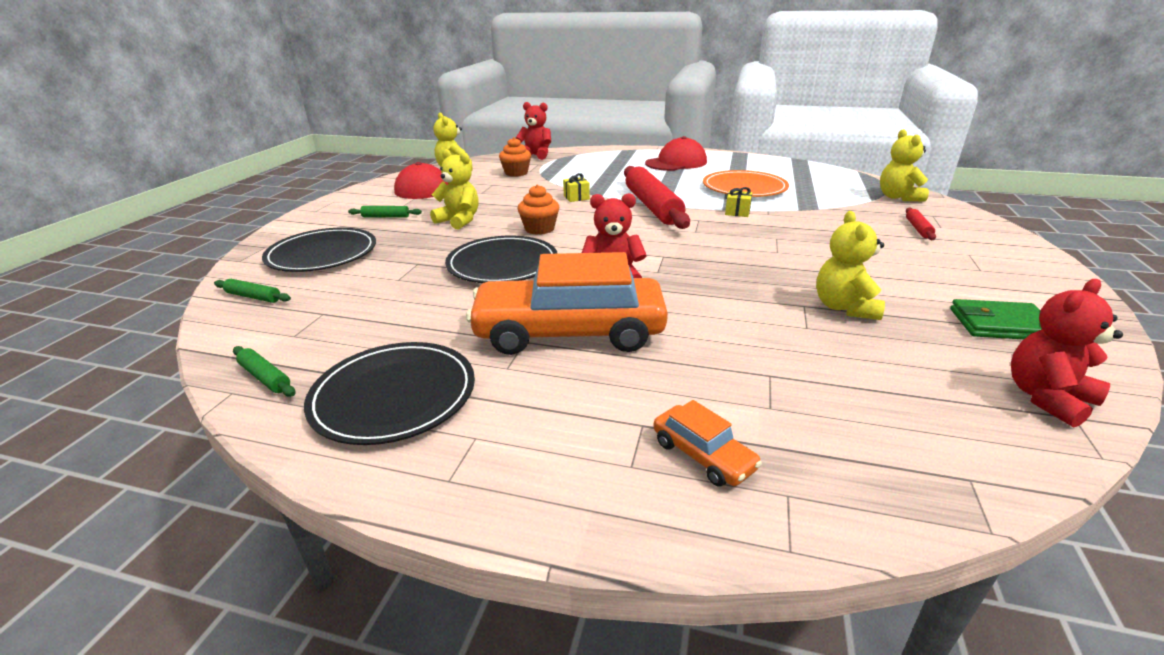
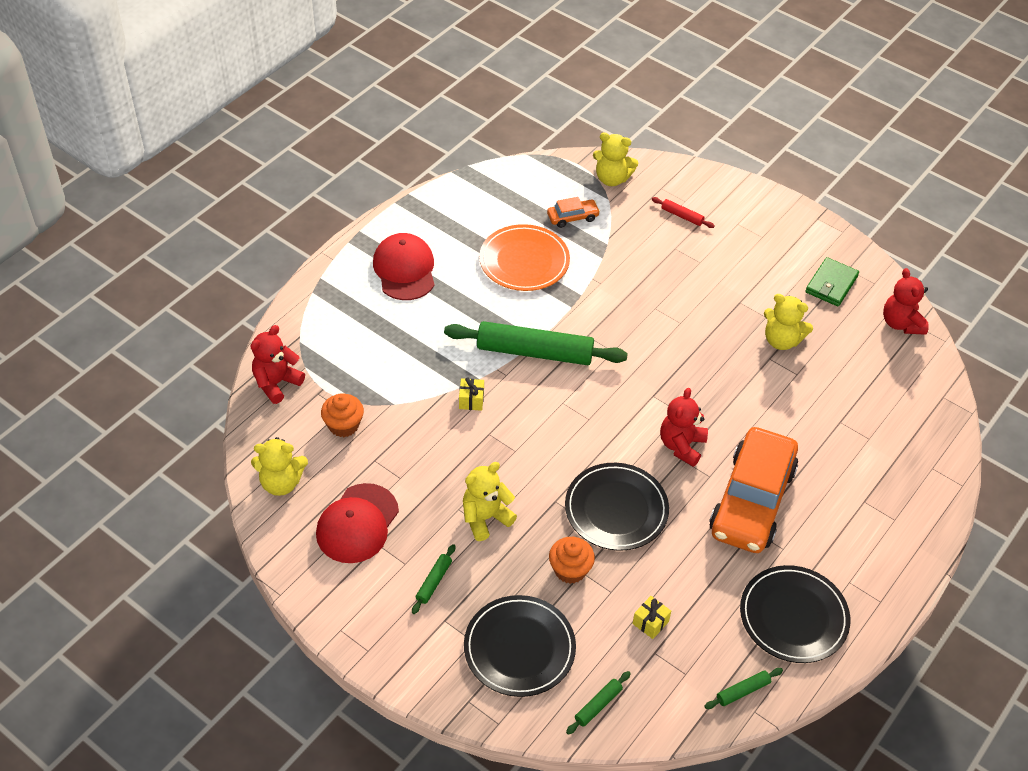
camera: 70 degrees left, 20 degrees up
orange cupcake [517,184,559,235] -> orange cupcake moved to [549,537,595,584]
red rolling pin [624,166,690,229] -> green rolling pin [444,321,628,365]
orange car [653,400,762,487] -> orange car moved to [547,197,600,228]
yellow gift [725,187,752,217] -> yellow gift moved to [632,596,671,639]

